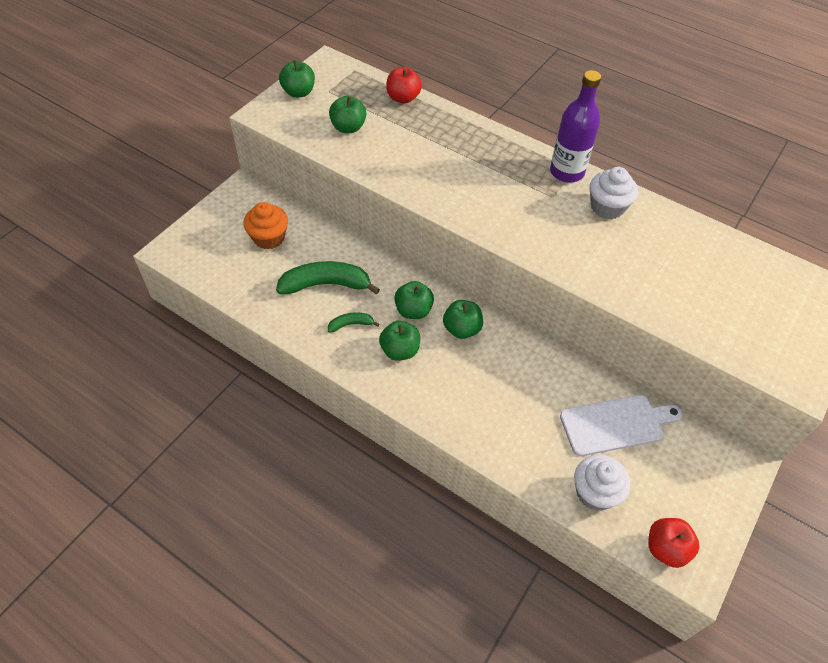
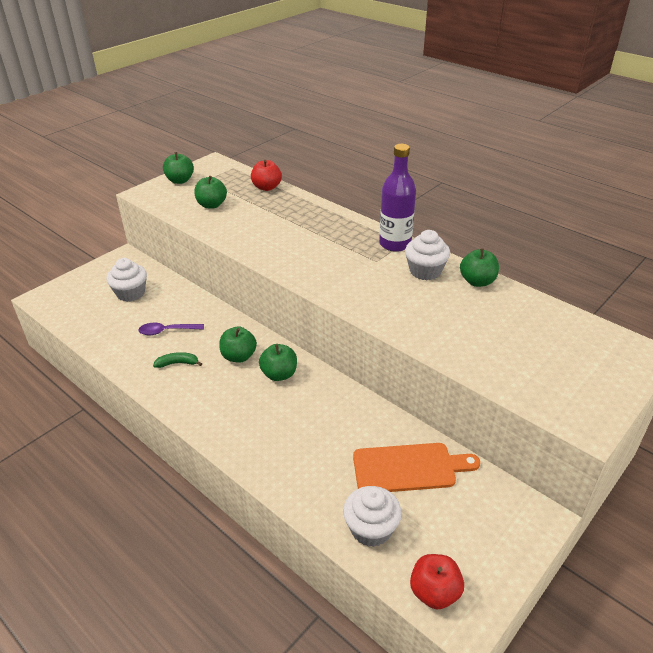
camera: 10 degrees right, 15 degrees down
orange cupcake [243,202,288,249] -> white cupcake [107,258,147,302]
green banana [276,261,380,295] -> purple spoon [138,323,204,335]
green apple [379,321,420,361] -> green apple moved to [460,248,499,287]
white cutting board [560,395,683,456] -> orange cutting board [353,443,480,492]

